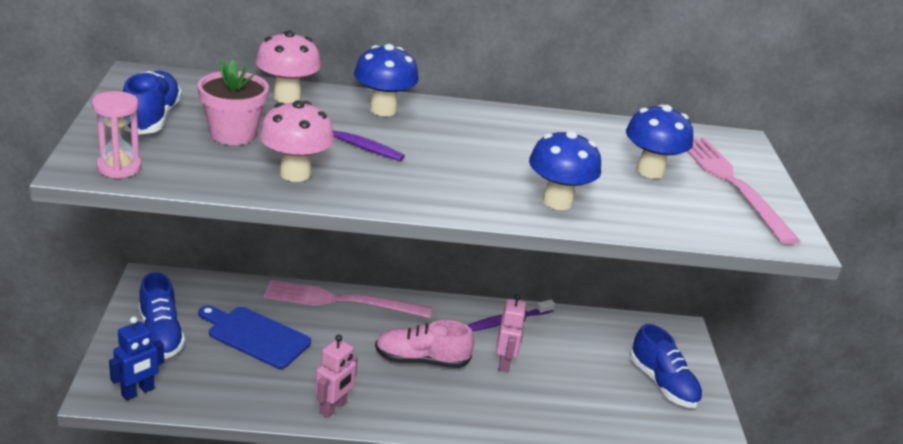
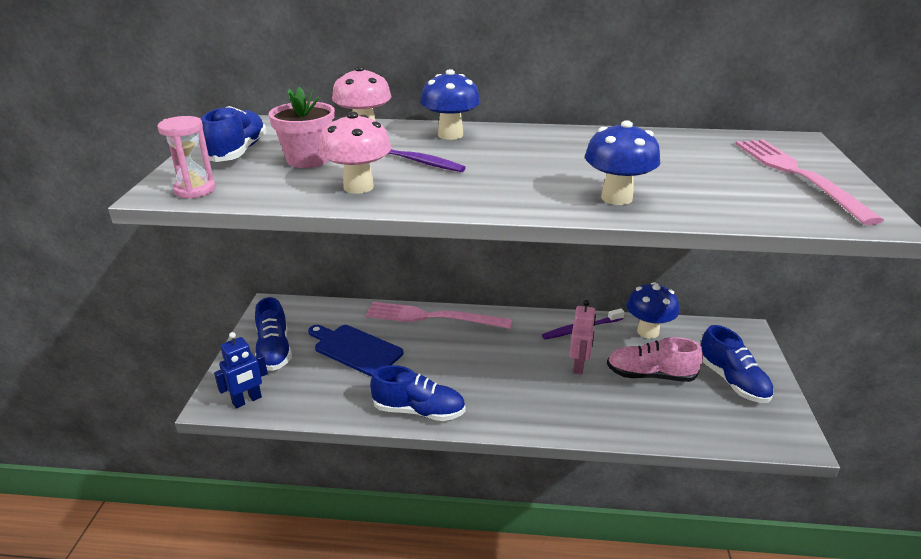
camera: 10 degrees right, 0 degrees up
pink robot [315,334,358,418] -> blue shoe [370,365,466,421]
pink shoe [375,320,474,368] -> pink shoe moved to [607,337,703,382]
blue mushroom [626,104,693,179] -> blue mushroom moved to [626,282,679,339]

